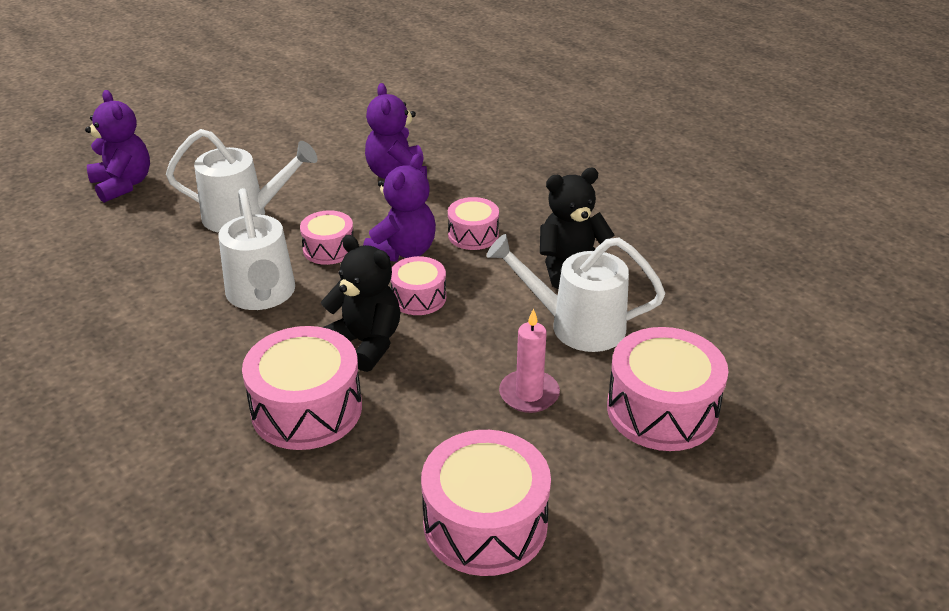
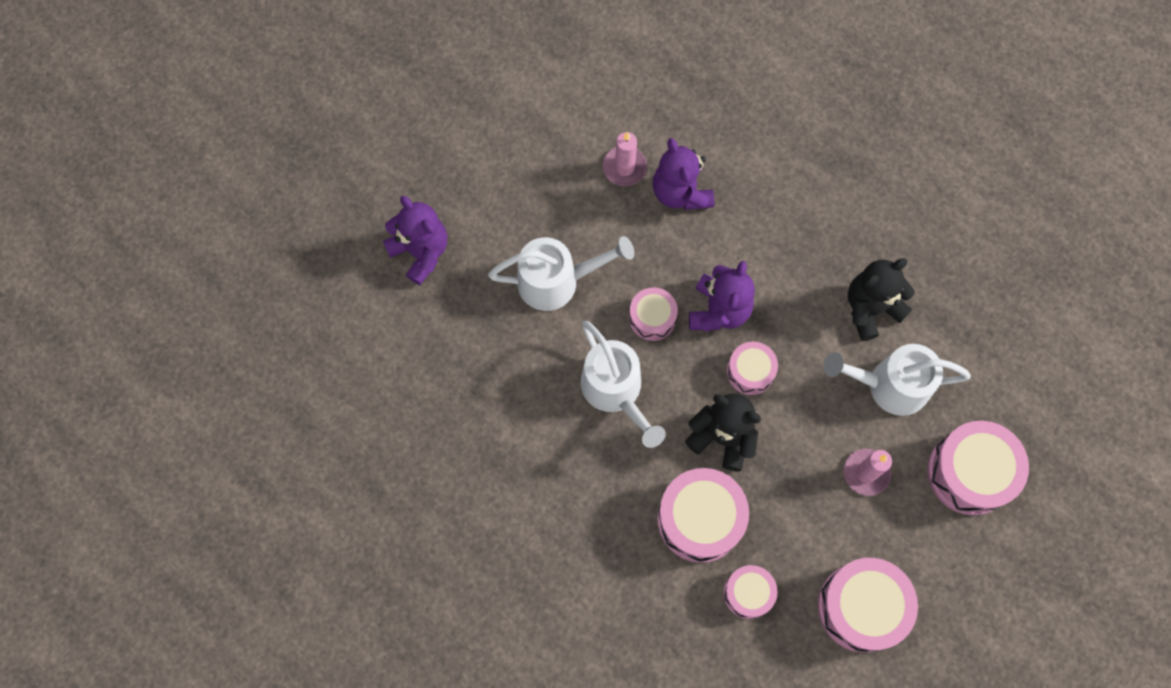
camera: 10 degrees left, 35 degrees up
pink drum [448,197,499,250] -> pink drum moved to [723,565,777,619]
none -> pink candle [603,132,647,186]

